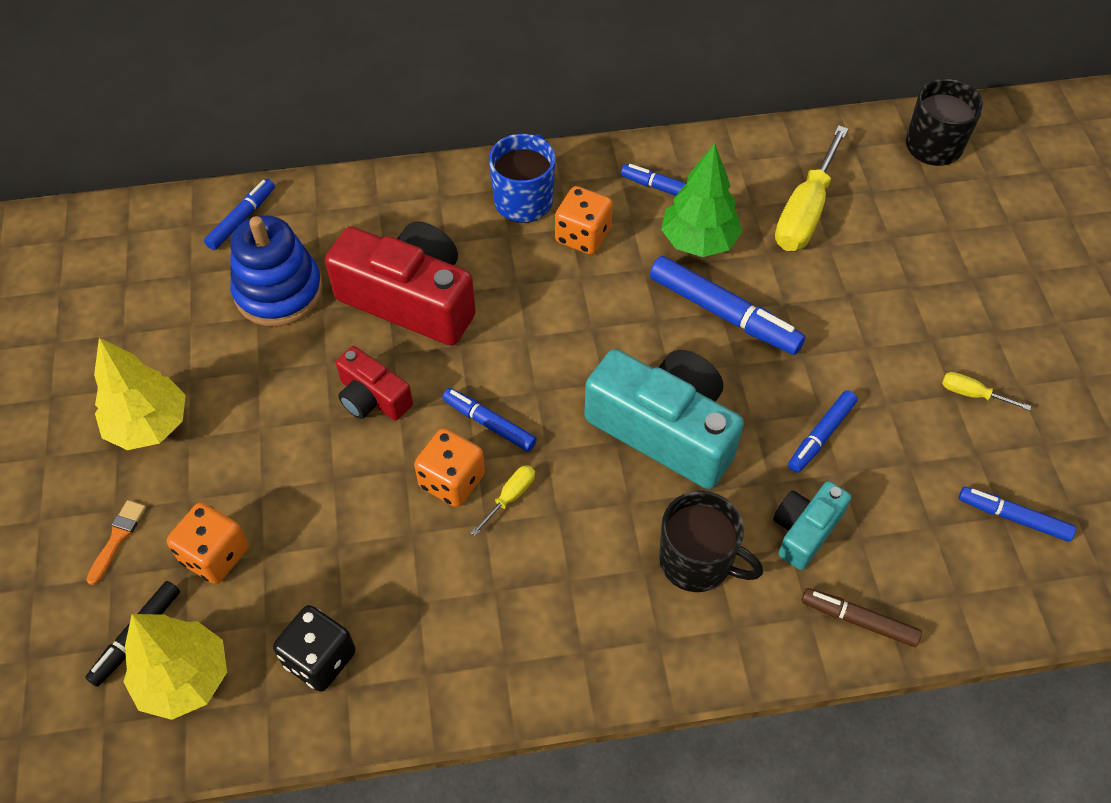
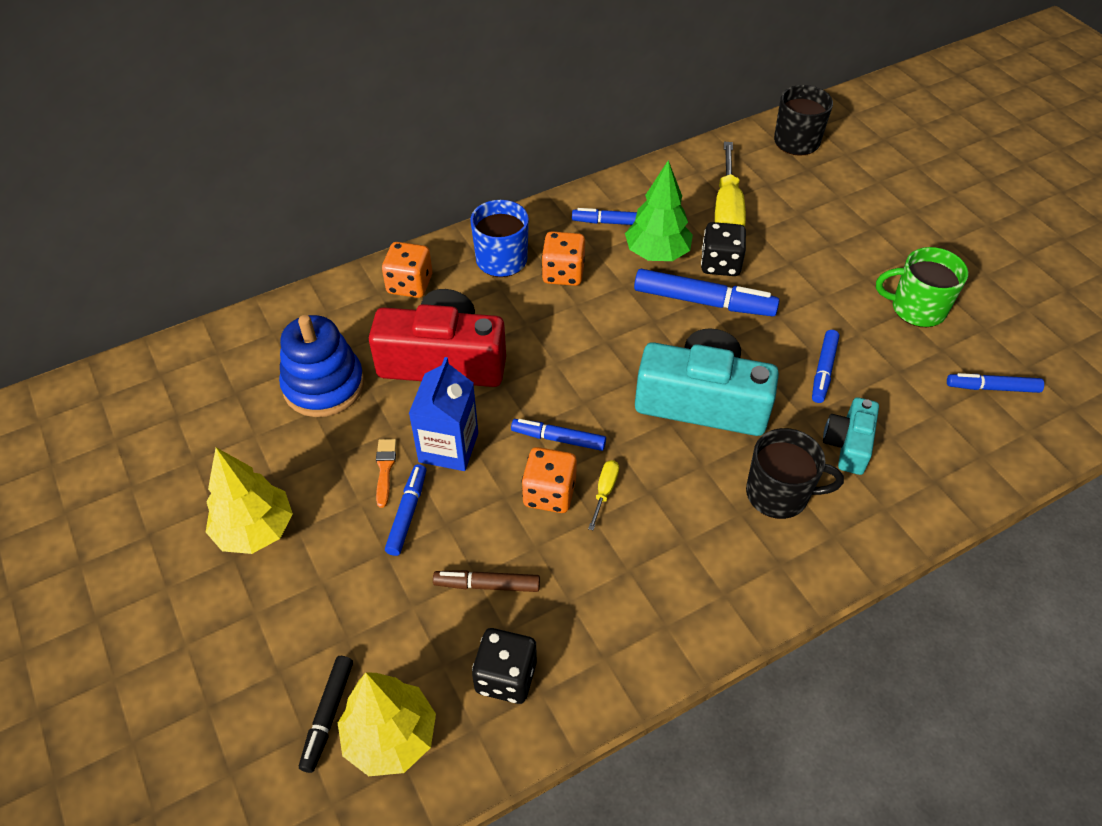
camera: 20 degrees left, 5 degrees down
orange brush [86,500,146,585] -> orange brush moved to [376,439,397,508]
orange dice [166,502,249,584] -> orange dice moved to [382,242,432,298]
blue marker [204,179,275,250] -> blue marker moved to [385,464,426,556]
red camera [336,346,413,420] -> blue carton [409,357,478,471]
brown marker [802,588,922,647] -> brown marker moved to [433,570,540,592]
yellow screwdriver [942,372,1031,411] -> green mug [876,247,968,327]
none -> black dice [701,222,746,276]

